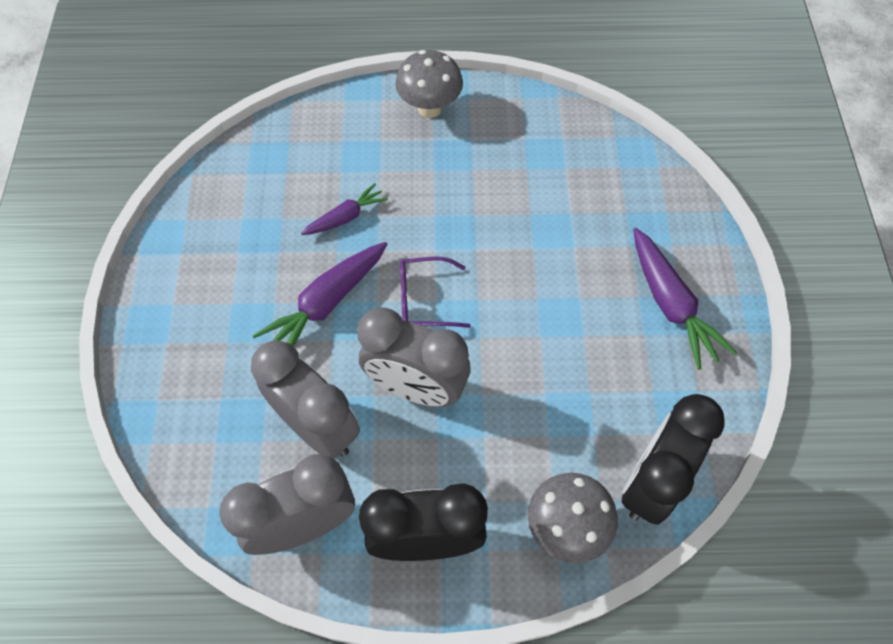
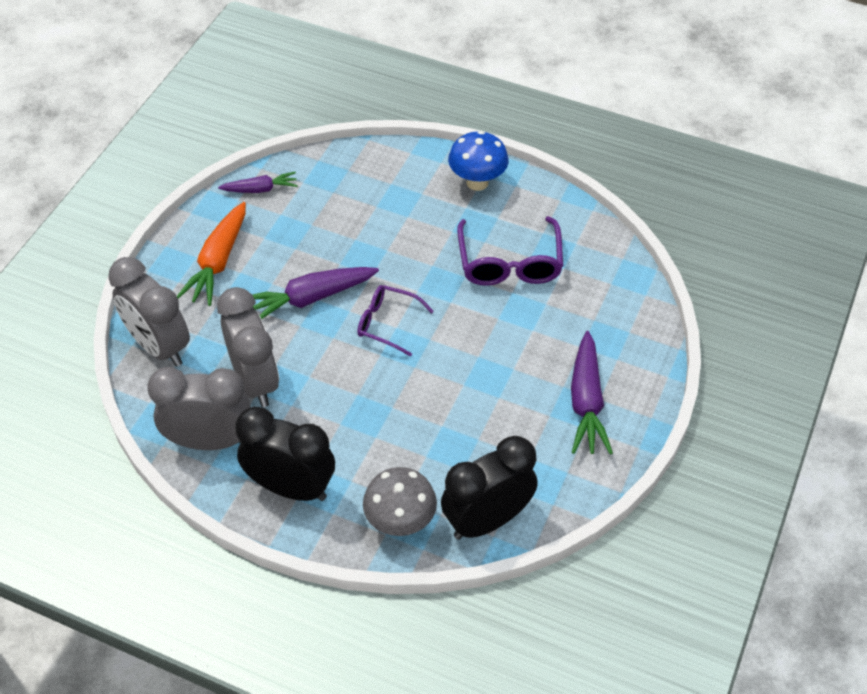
camera: 25 degrees right, 10 degrees down
purple carrot [301,183,388,235] -> purple carrot moved to [218,172,298,193]
grey clock [357,308,471,407] -> grey clock moved to [108,257,190,367]
grey mushroom [396,50,463,118] -> blue mushroom [448,131,509,191]
none -> orange carrot [177,202,246,306]
none -> purple glasses [457,216,563,286]

